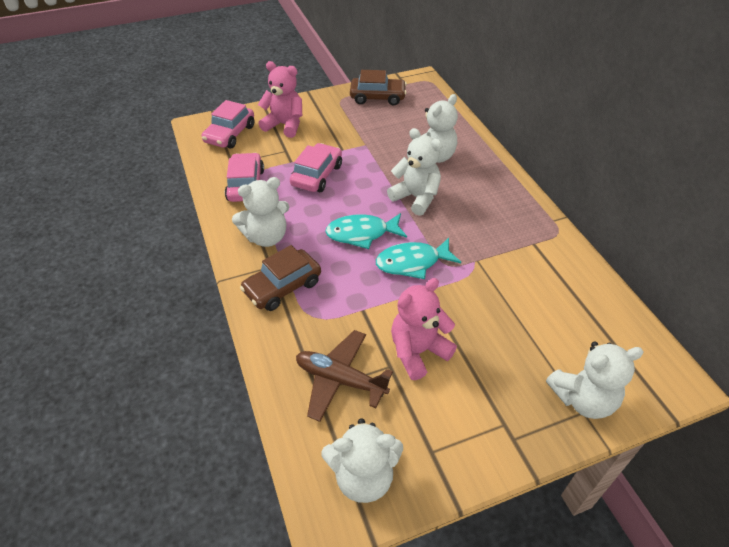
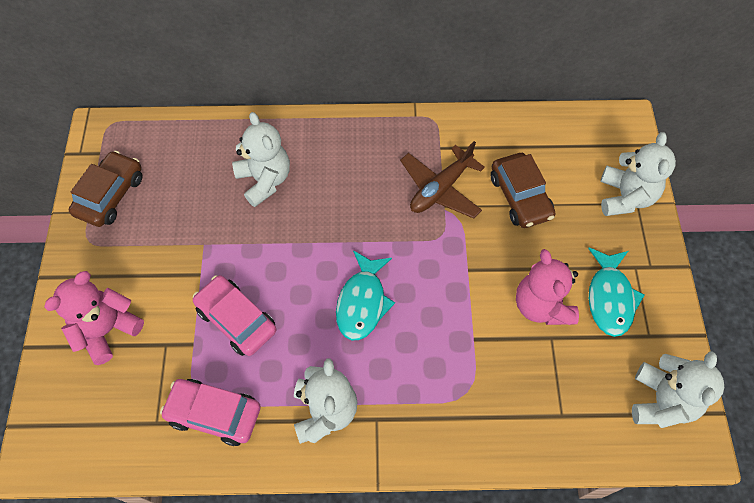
camera: 70 degrees left, 15 degrees up
pink car [202,100,254,148] -> none
brown car [240,245,321,311] -> brown car moved to [490,153,555,228]
brown plane [296,330,393,422] -> brown plane moved to [400,141,485,219]
turquoise fish [376,238,461,279] -> turquoise fish moved to [588,248,645,337]
white teddy bear [387,128,442,216] -> none

